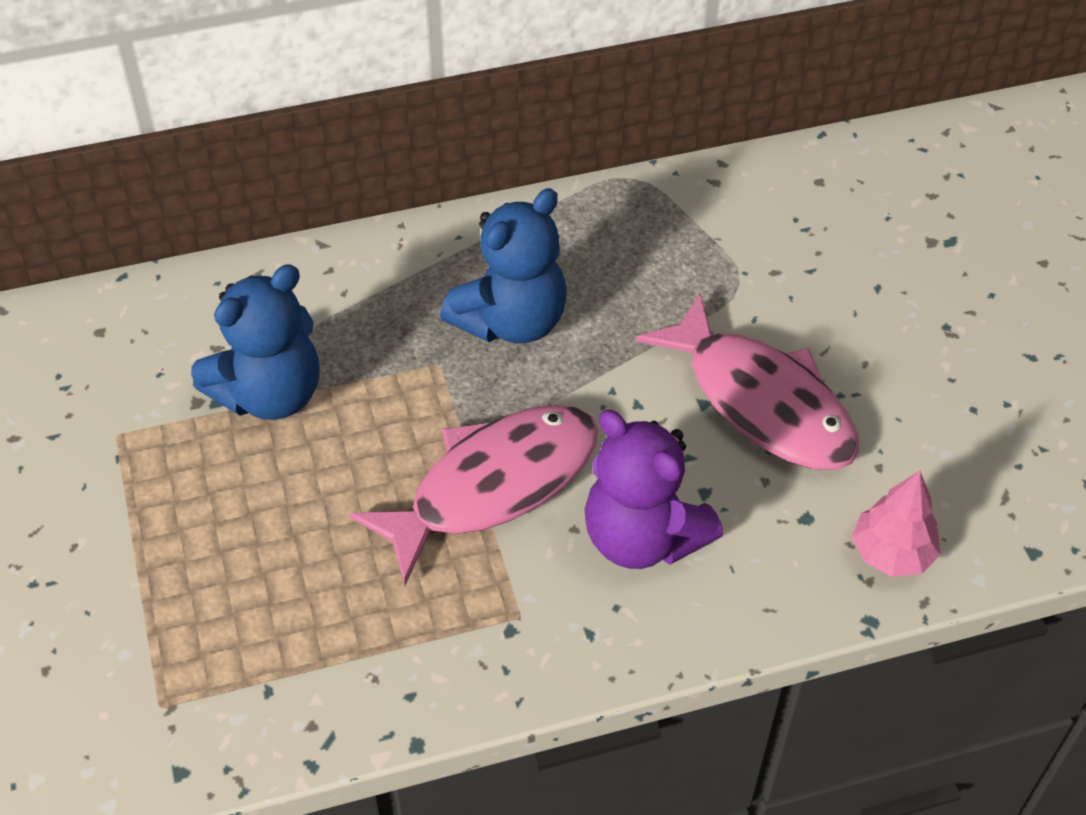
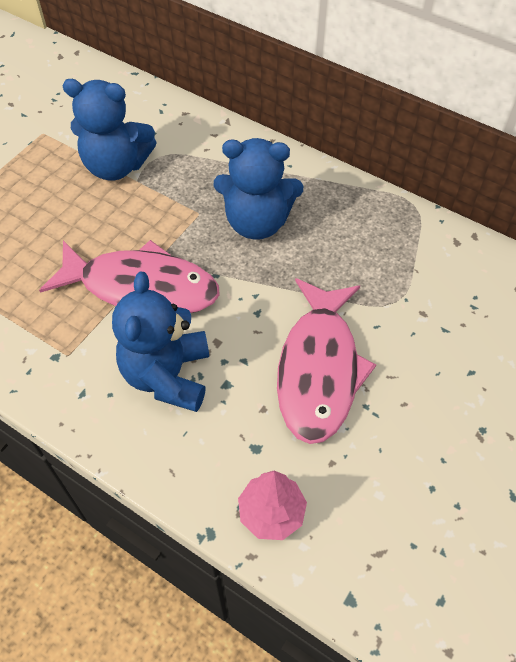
camera: 50 degrees right, 5 degrees up
purple teddy bear [584,410,723,569] -> blue teddy bear [112,272,209,412]

